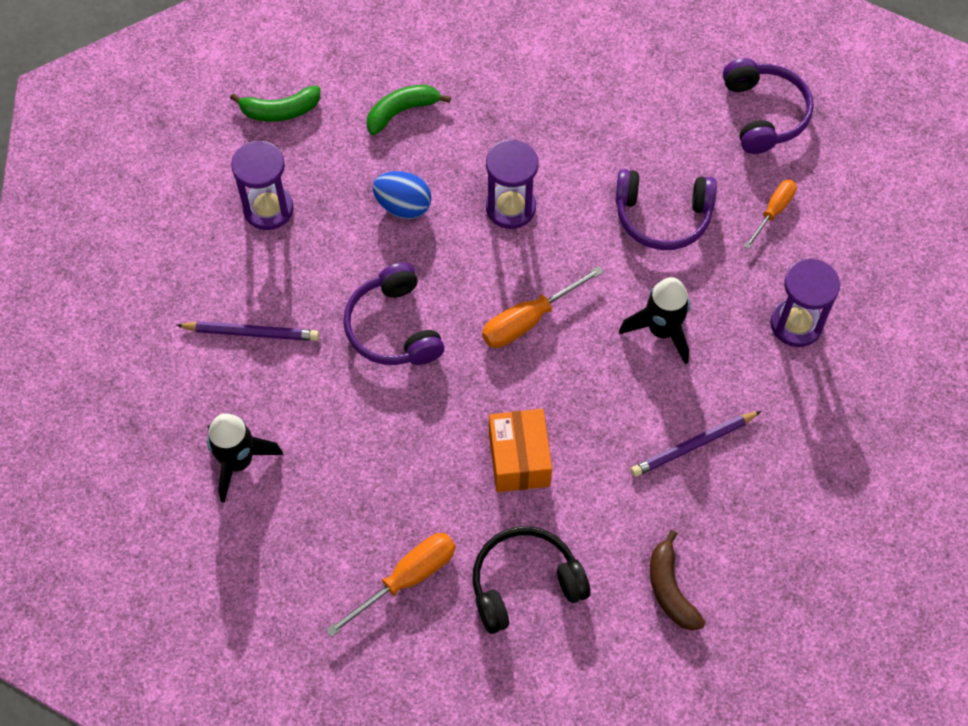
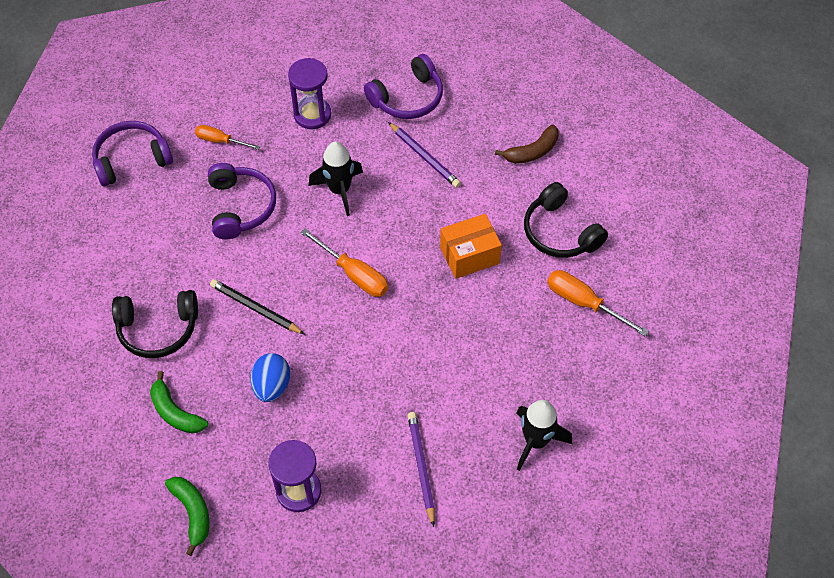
camera: 105 degrees left, 5 degrees down
purple headphones [343,263,445,365] -> purple headphones moved to [364,54,443,119]
purple hourglass [486,139,538,229] -> black pencil [210,279,305,334]
none -> black headphones [112,290,198,358]

